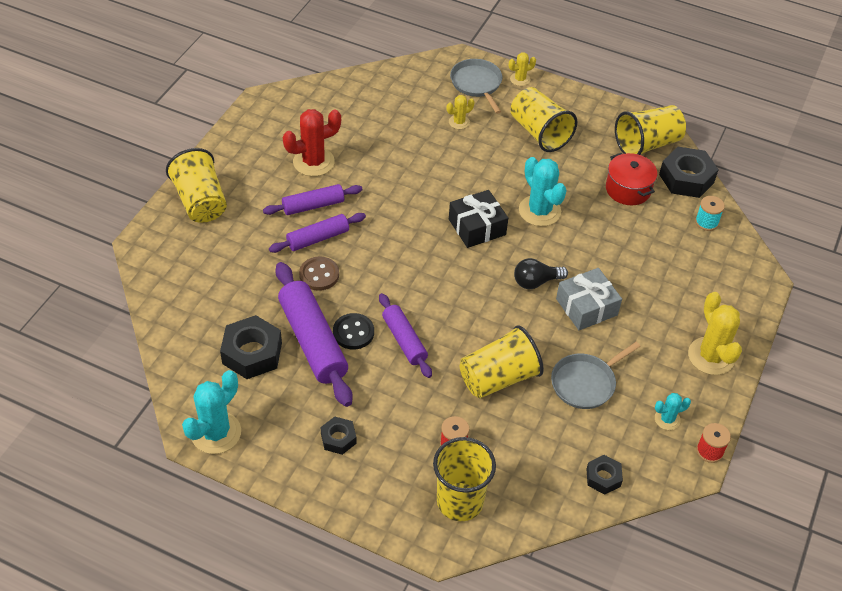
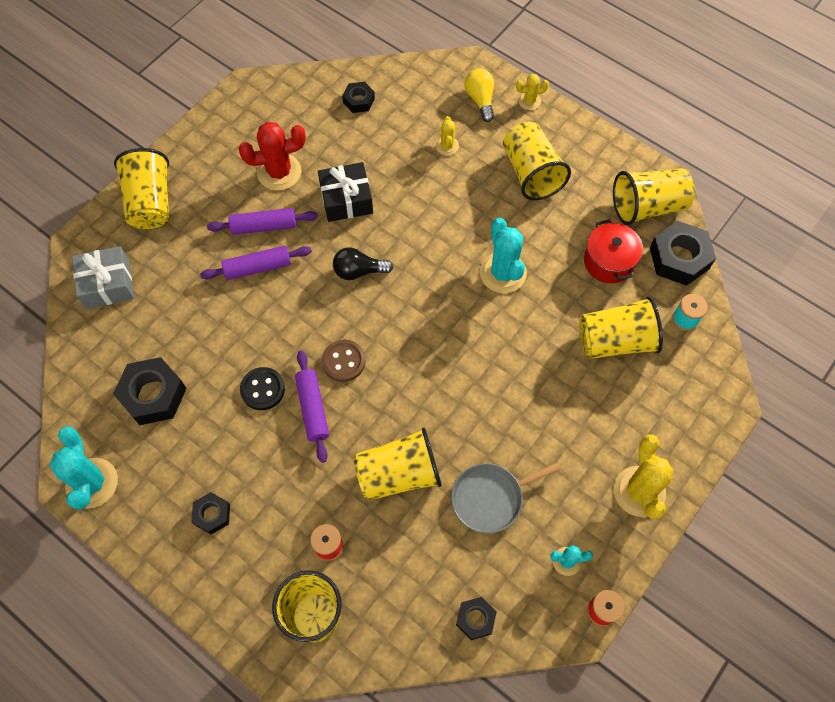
camera: 15 degrees right, 15 degrees up
turquoise cactus [182,370,241,454] -> turquoise cactus turned 60 degrees counterclockwise [50,426,118,510]
purple rolling pin [275,262,352,407] -> none
brown button [299,256,339,291] -> brown button moved to [322,340,366,382]
yellow cactus [447,95,475,129] -> yellow cactus turned 75 degrees counterclockwise [436,116,459,156]
black gift [449,190,508,248] -> black gift moved to [318,162,373,222]
grey pan [450,59,502,114] -> yellow light bulb [465,69,494,122]
black light bulb [514,258,568,289] -> black light bulb moved to [333,247,393,280]
grey gift [556,268,622,330] -> grey gift moved to [72,246,134,309]
none -> black nut [342,82,375,113]
none -> yellow cup [579,297,663,359]

